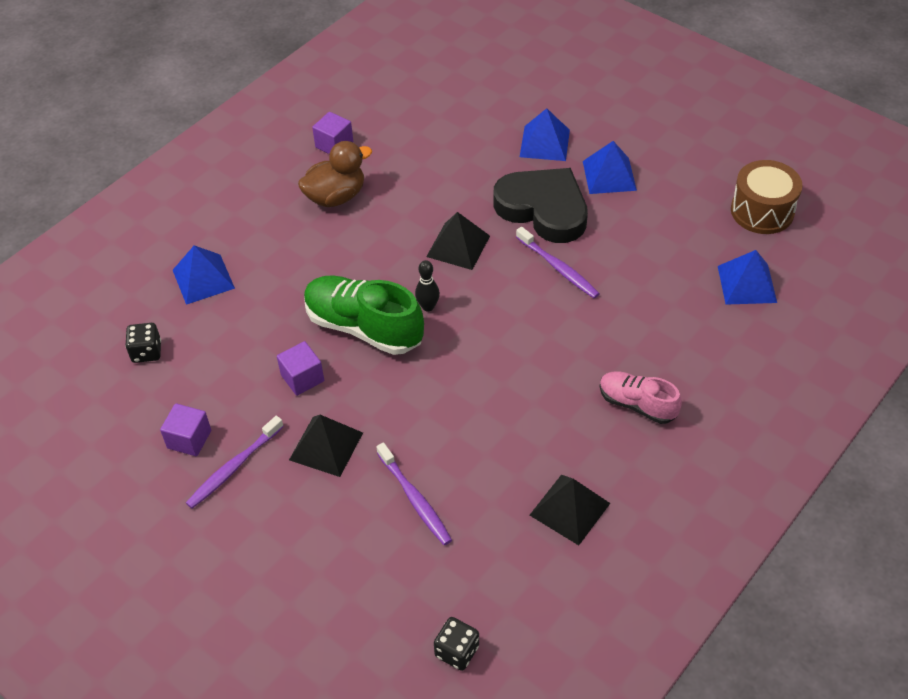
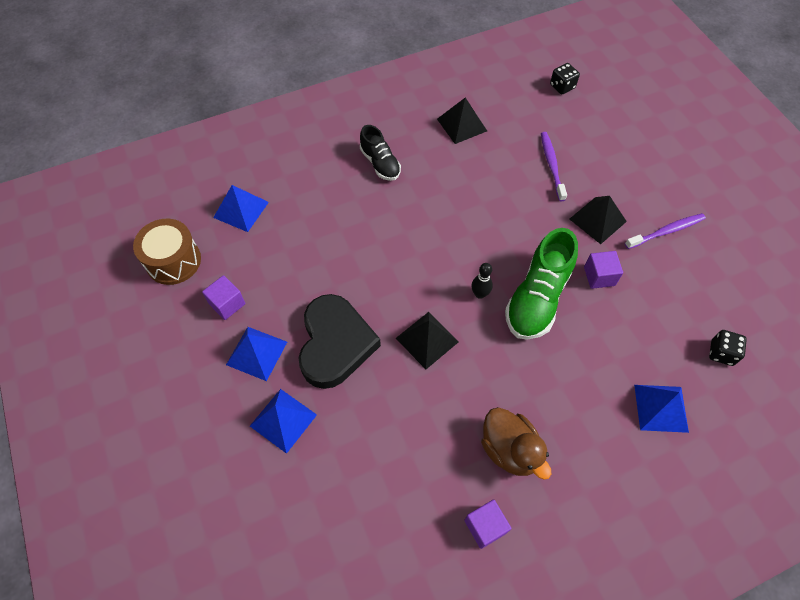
camera: 155 degrees left, 10 degrees up
purple cube [160,403,211,456] -> purple cube moved to [202,275,246,320]
brown duck [298,141,372,207] -> brown duck turned 120 degrees counterclockwise [481,407,551,480]
green shoe [304,275,424,355] -> green shoe turned 60 degrees clockwise [505,228,578,340]
black heart [493,168,588,243] -> black heart turned 150 degrees counterclockwise [298,294,381,389]
purple toothbrush [516,227,600,298] -> none
pink shoe [600,371,682,424] -> black shoe [360,125,401,181]

